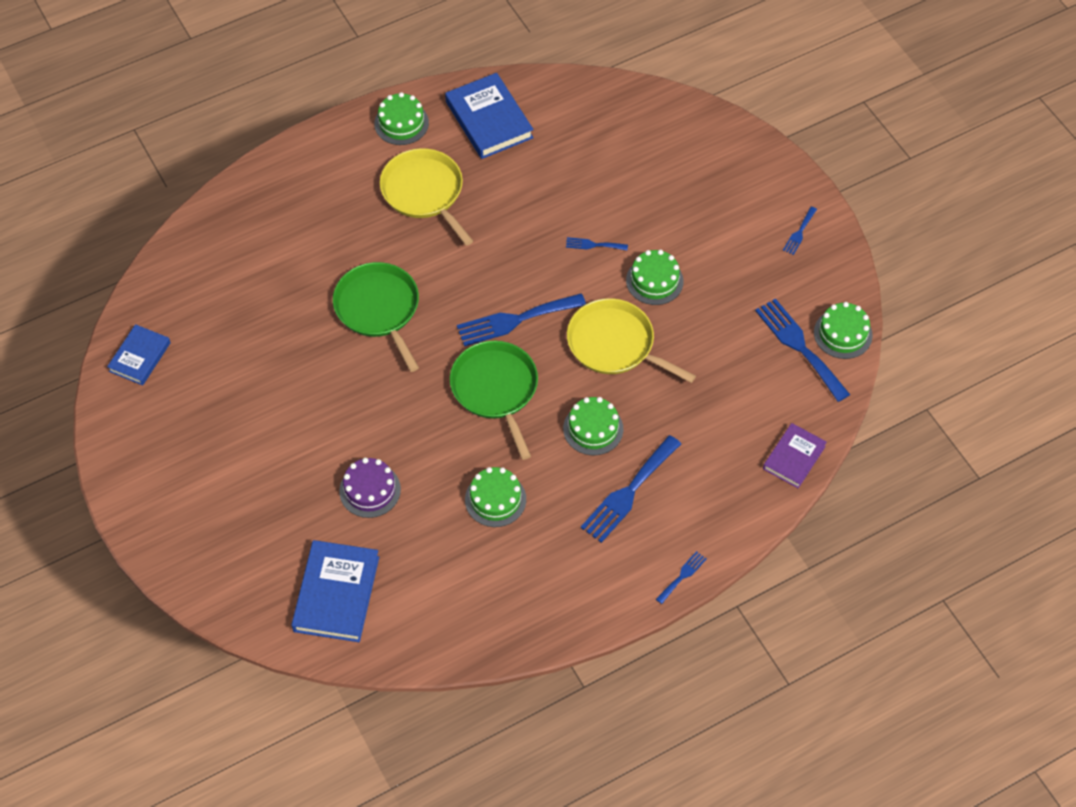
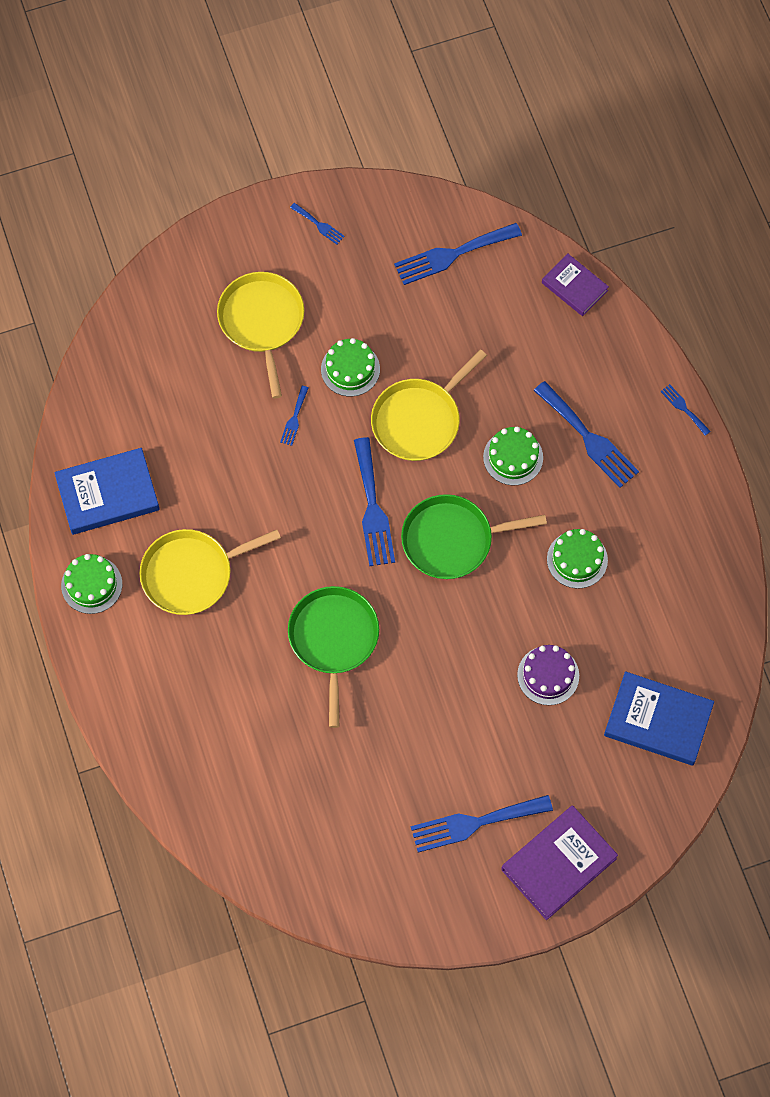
camera: 80 degrees left, 10 degrees up
blue book [107,324,171,385] -> none
green pan [333,262,419,372] -> green pan turned 105 degrees clockwise [288,586,379,728]
green cake [814,302,873,359] -> none
none -> yellow pan [217,272,304,398]
none -> blue fork [411,795,553,852]
none -> purple book [501,806,618,920]

